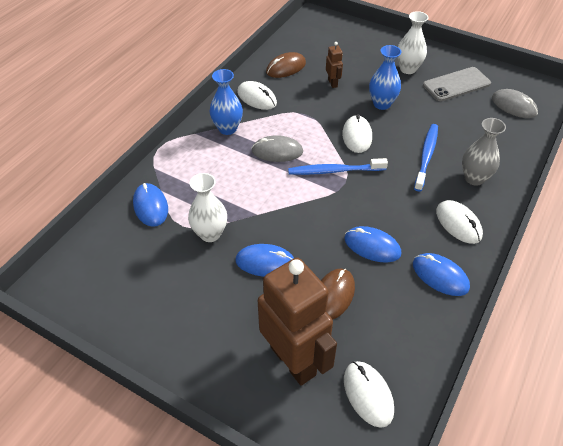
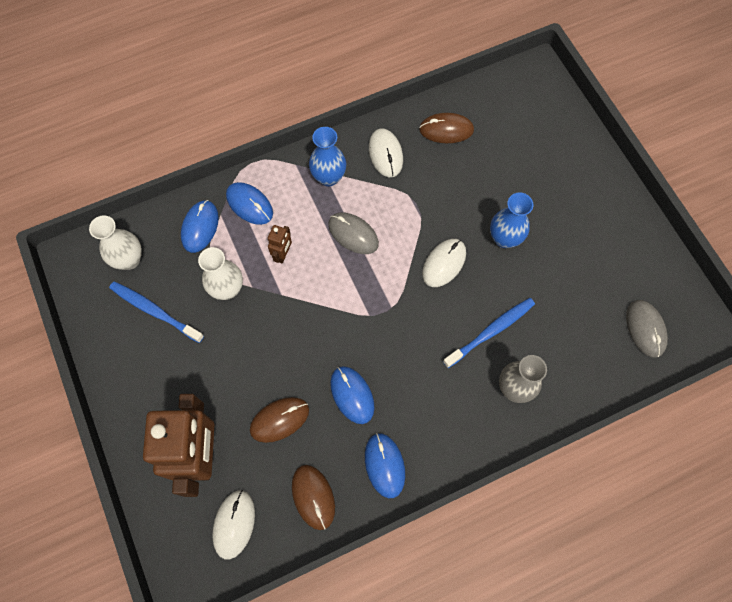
camera: 35 degrees right, 20 degrees up
blue mouse [235,244,294,277] -> blue mouse moved to [226,182,273,225]
blue toothbrush [288,158,388,175] -> blue toothbrush moved to [109,281,204,343]
brown robot [326,42,343,88] -> brown robot moved to [268,225,292,264]
white vase [397,11,429,74] -> white vase moved to [89,215,142,270]
grey phone [423,67,491,101] -> none
white mouse [436,200,483,244] -> none
none -> brown mouse [292,465,335,530]

